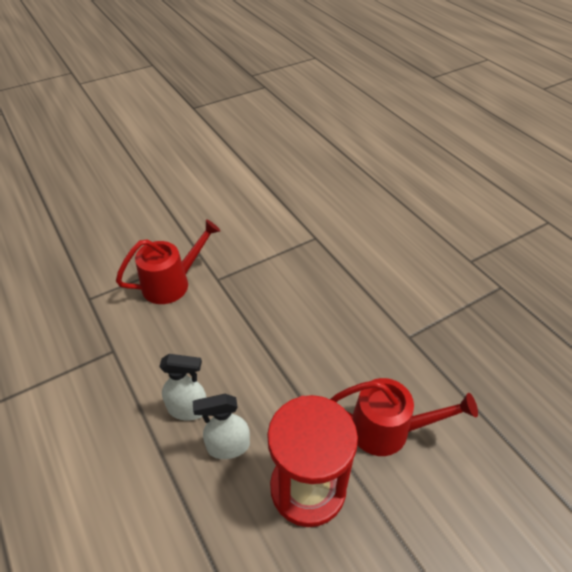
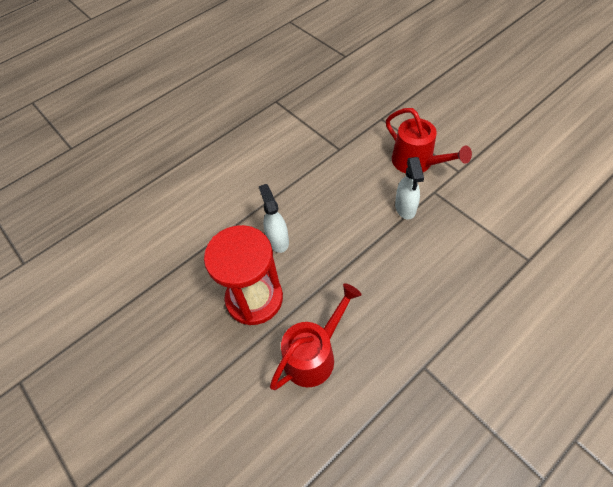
camera: 85 degrees right, 10 degrees up
white spray bottle [159,354,207,420] -> white spray bottle moved to [395,157,424,220]
red watering can [330,378,478,456] -> red watering can turned 135 degrees counterclockwise [270,283,362,390]

